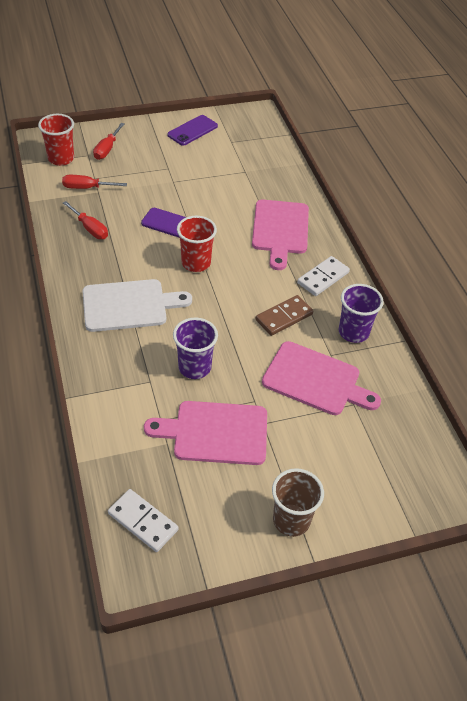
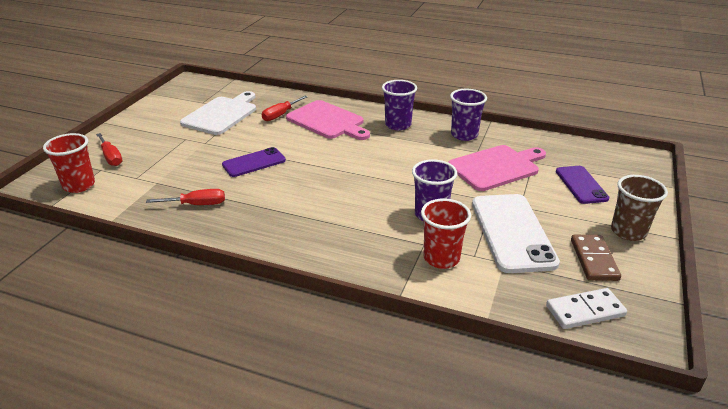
camera: 50 degrees left, 15 degrees down
red screwdriver [62,175,127,189] -> red screwdriver moved to [262,96,308,121]
white cutting board [82,279,192,332] -> white cutting board moved to [180,91,256,135]
pink cutting board [144,401,267,465] -> white phone [472,194,560,273]
purple phone [167,115,218,146] -> purple phone moved to [556,166,610,204]
red cup [177,216,217,272] -> red cup moved to [421,198,471,269]
brown domino [255,295,313,336] -> brown domino moved to [571,235,621,281]
white domino [297,256,350,296] -> purple cup [382,80,417,130]

